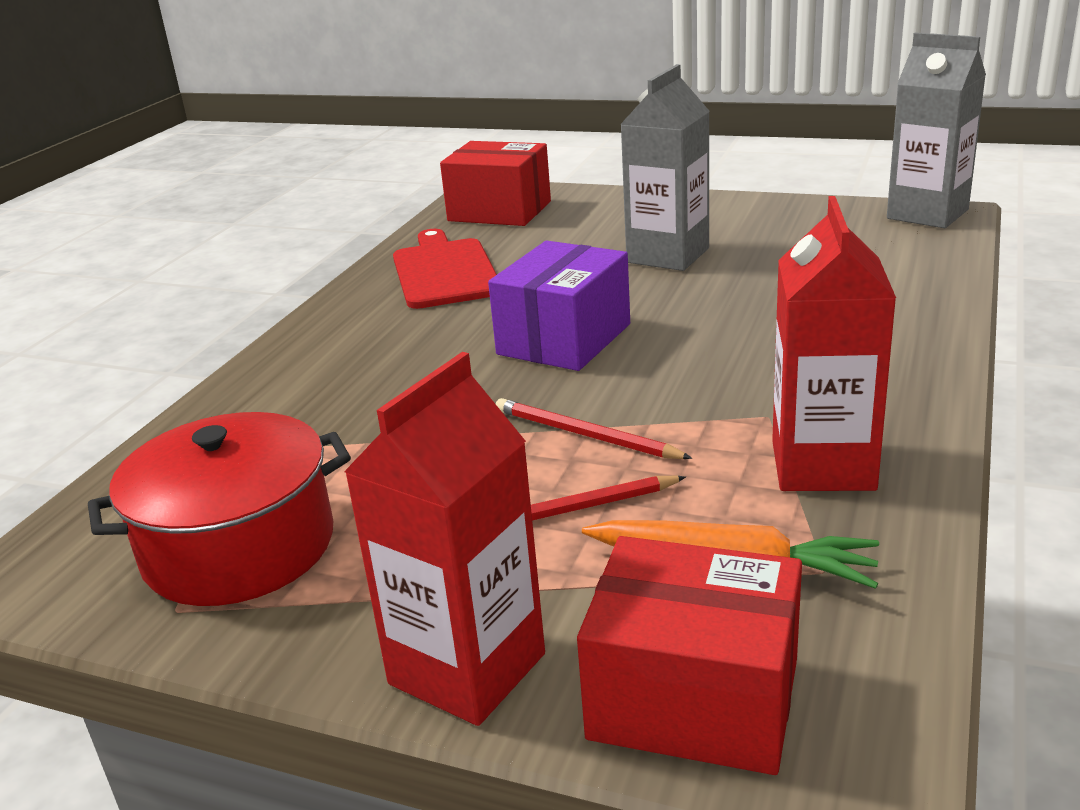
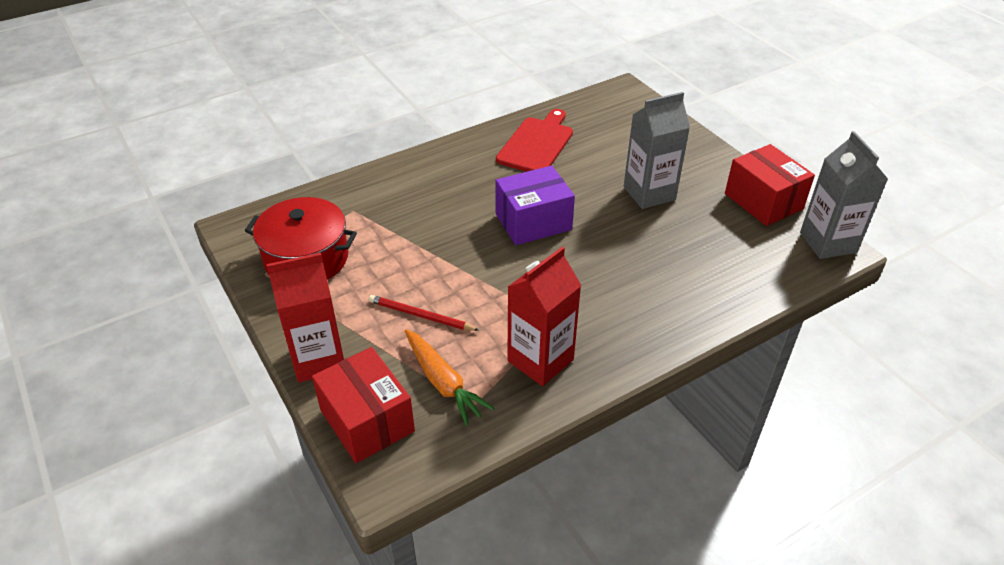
camera: 35 degrees right, 15 degrees up
red box [440,141,551,226] -> red box moved to [725,144,815,226]
red pencil [496,398,693,459] -> none

